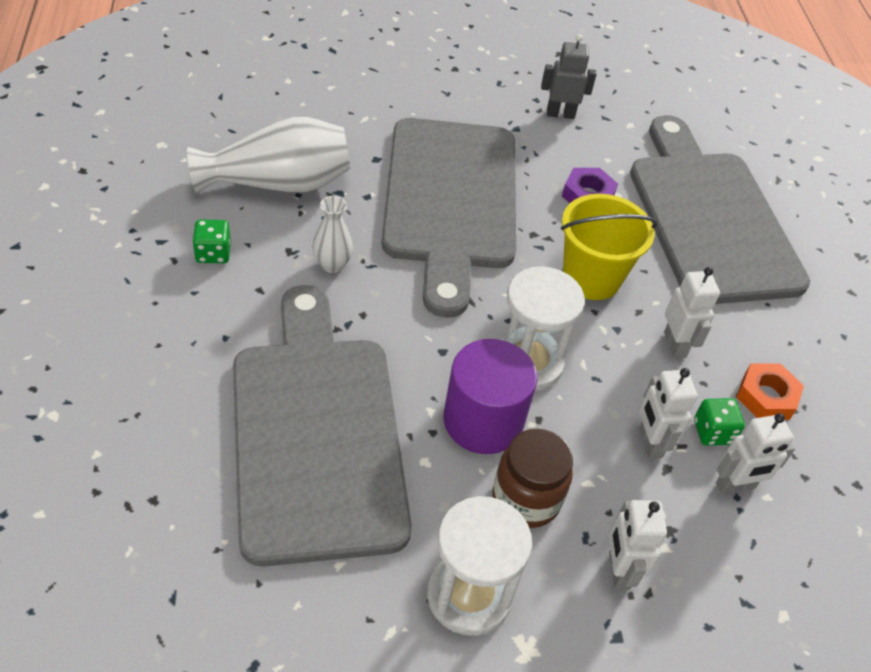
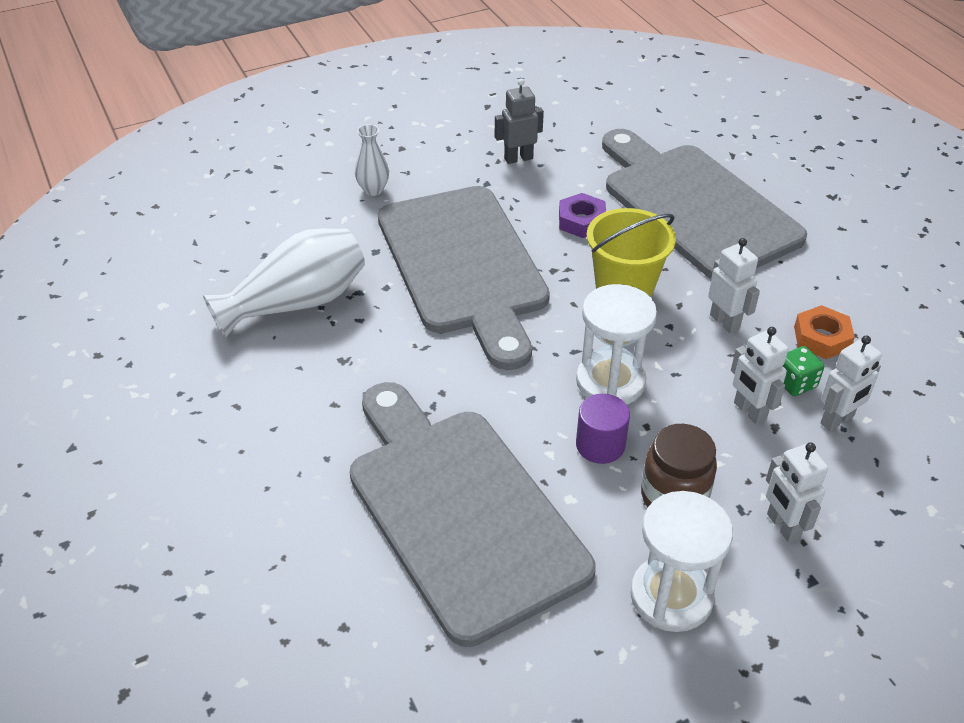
camera: 15 degrees left, 5 degrees down
green dice [192,220,231,263] -> none
white vase [312,196,353,273] -> white vase moved to [355,124,389,196]
purple cylinder [444,339,537,454] -> purple cylinder [576,394,630,464], size x0.63

